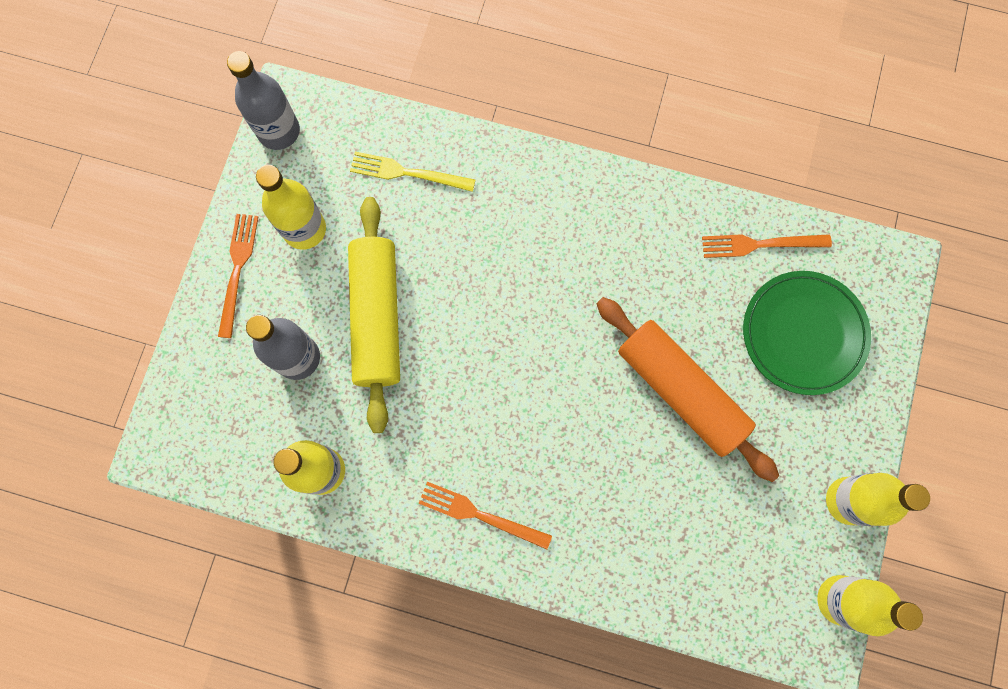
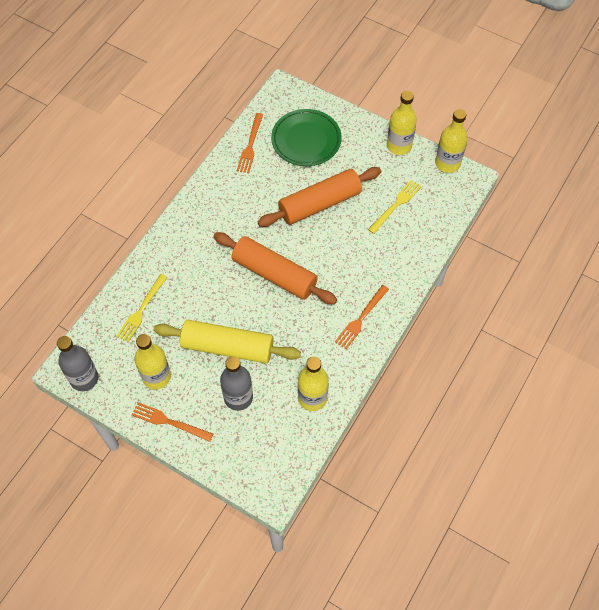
camera: 75 degrees left, 15 degrees down
none -> orange rolling pin [214,232,337,304]
none -> yellow fork [368,180,422,234]

